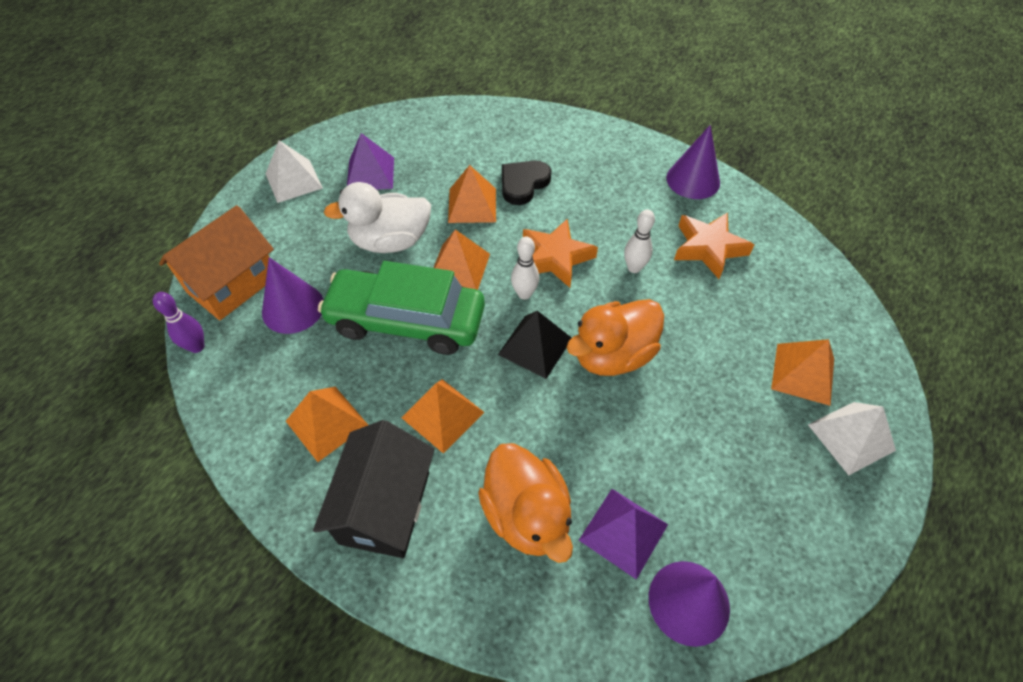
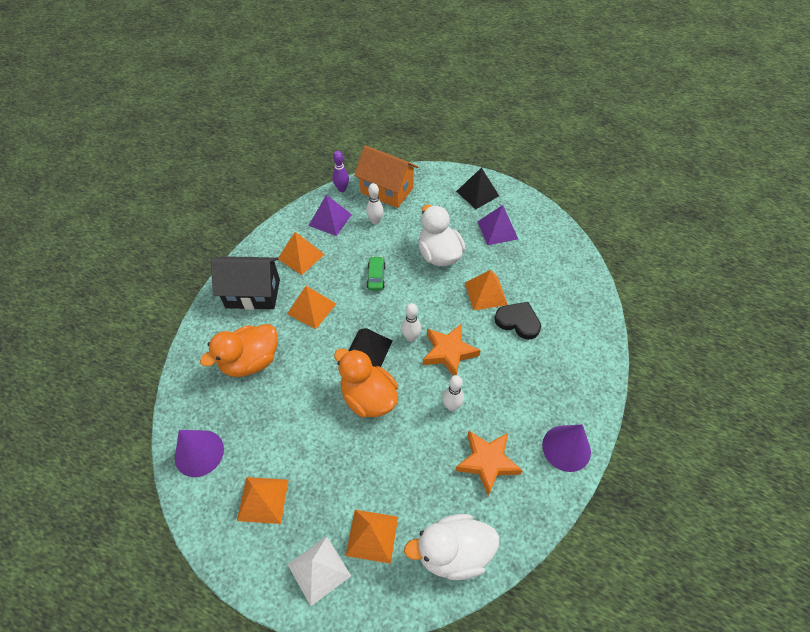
camera: 80 degrees right, 0 degrees up
purple cone [262,257,324,334] -> white bowling pin [366,183,384,225]
white pyramid [266,141,323,203] -> black pyramid [456,168,499,209]
green car [318,261,485,355] -> green car [366,256,386,291], size x0.40
orange pyramid [433,229,490,290] -> orange pyramid moved to [237,477,288,524]
purple pyramid [579,489,668,580] -> purple pyramid moved to [309,195,352,236]
none -> white duck [404,514,500,580]

